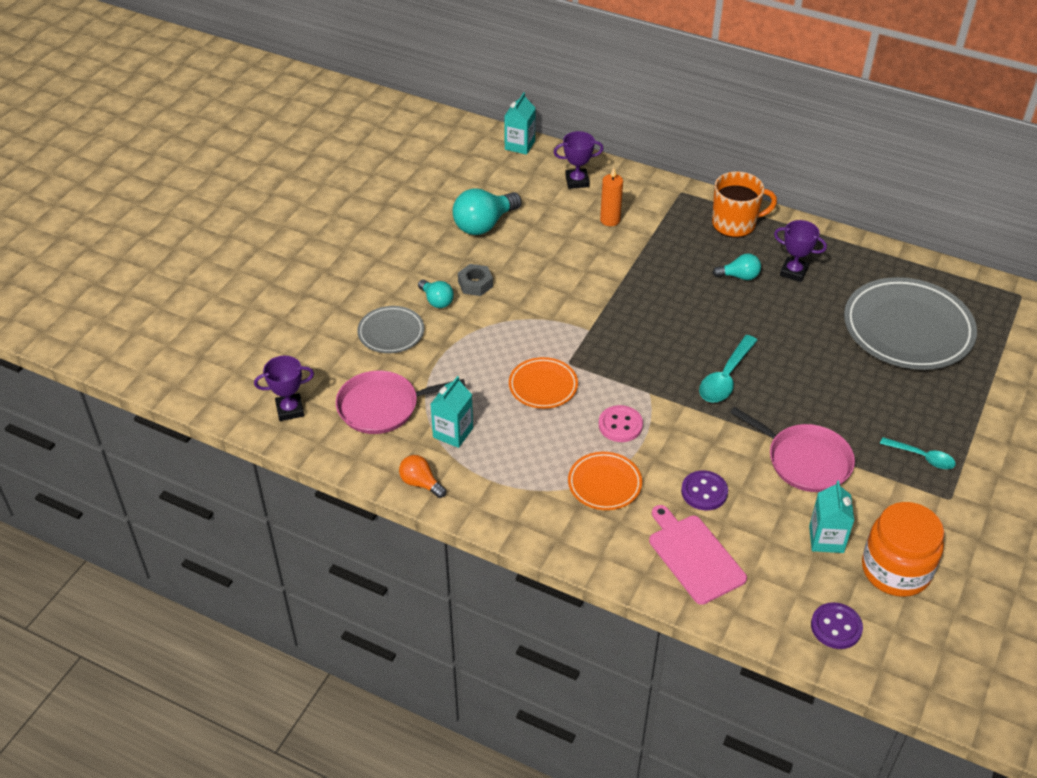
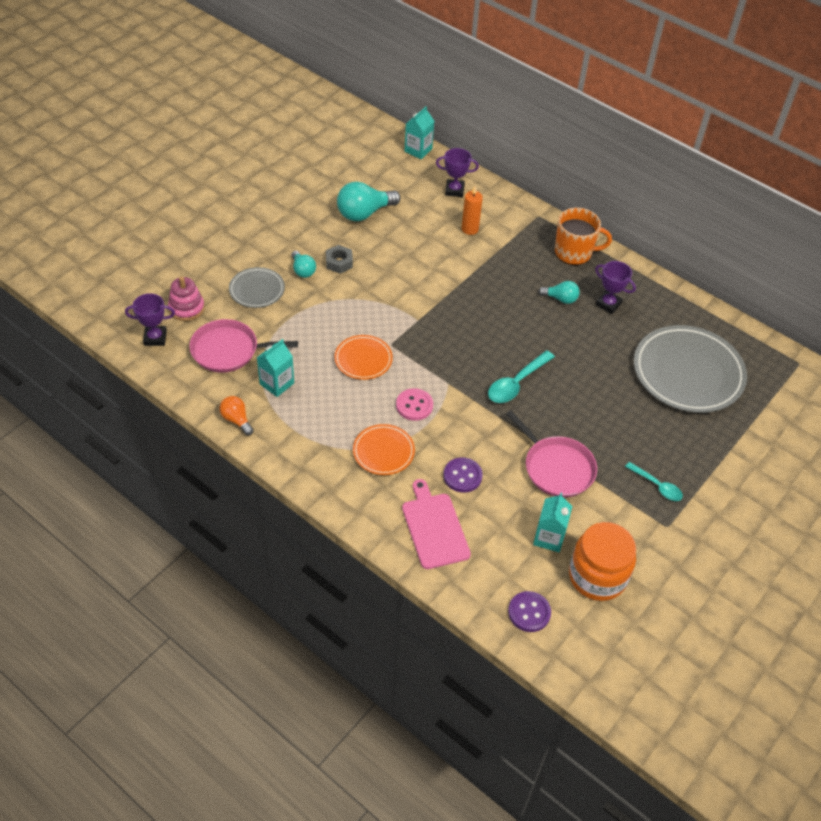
camera: 10 degrees right, 5 degrees up
none -> pink stacking toy [168,277,205,321]

